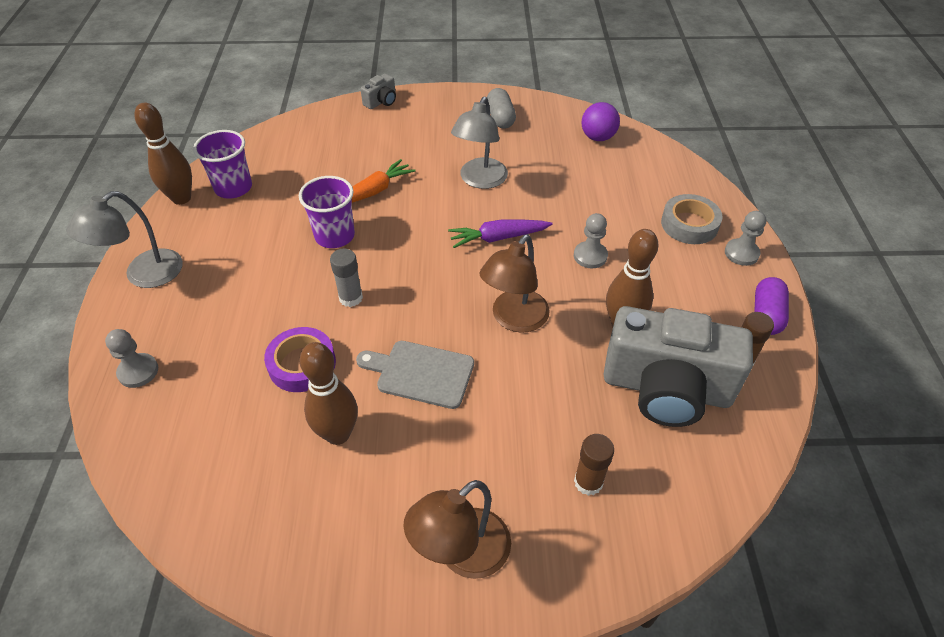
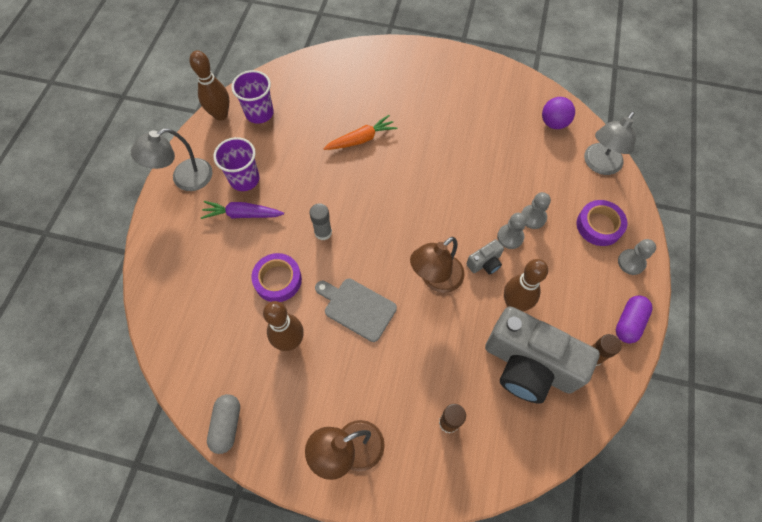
camera: 15 degrees right, 15 degrees up
grey pawn [105,329,158,388] -> grey pawn moved to [521,192,551,229]
purple cup [299,176,355,248] -> purple cup moved to [213,137,260,191]
grey camera [361,74,396,109] -> grey camera moved to [466,239,504,275]
purple carrot [448,220,553,248] -> purple carrot moved to [201,201,284,219]
grey lamp [451,97,508,189] -> grey lamp moved to [584,111,636,175]
grey capsule [487,88,516,129] -> grey capsule moved to [207,394,240,454]
grey tape [661,194,723,244] -> purple tape [577,200,627,246]

